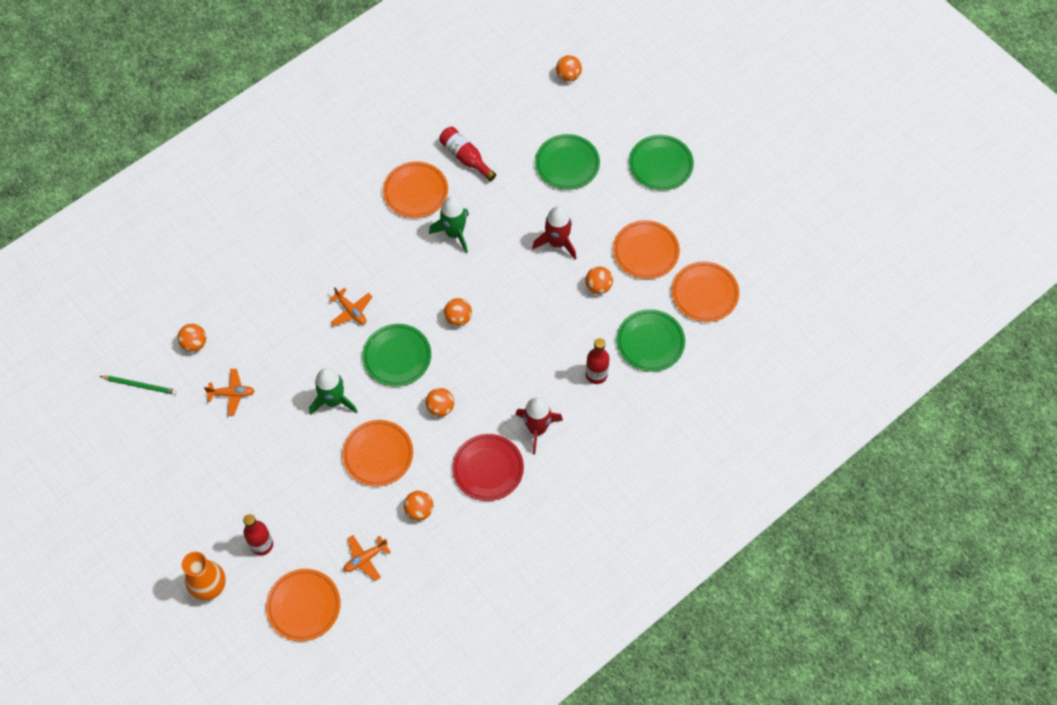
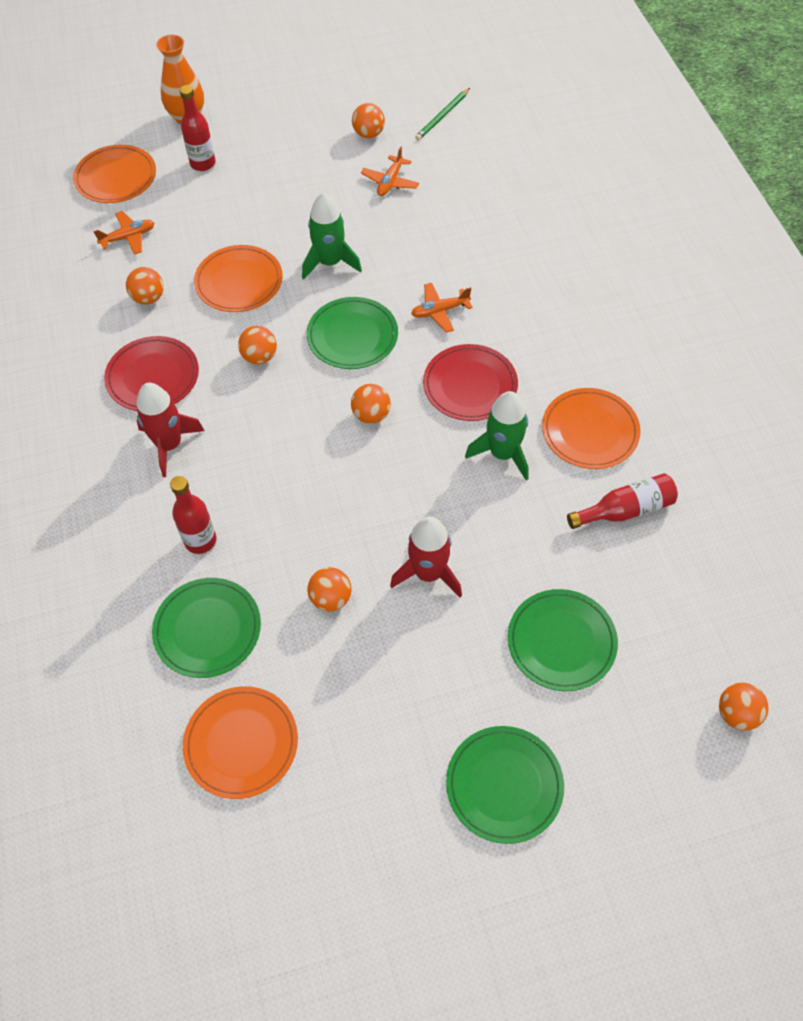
camera: 115 degrees right, 5 degrees down
orange ball [178,324,206,352] -> orange ball moved to [352,103,385,138]
orange plane [344,535,391,581] -> orange plane turned 75 degrees clockwise [93,211,154,255]
orange plate [613,220,680,279] -> none
none -> red plate [423,344,518,421]

